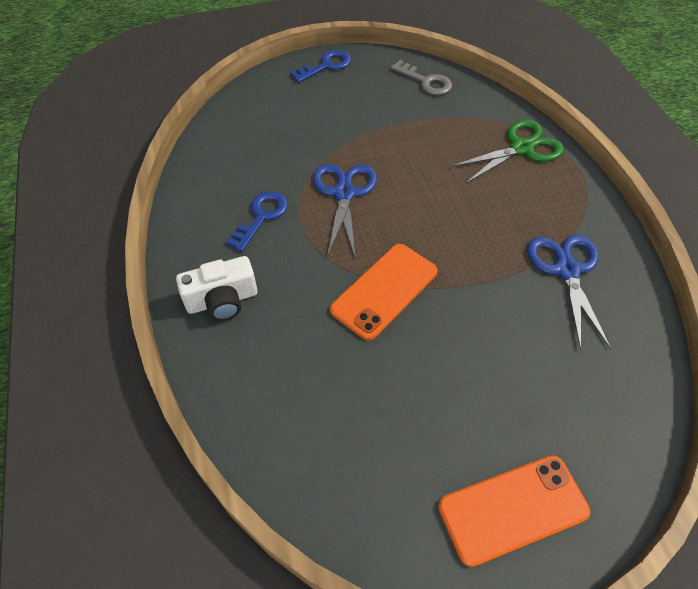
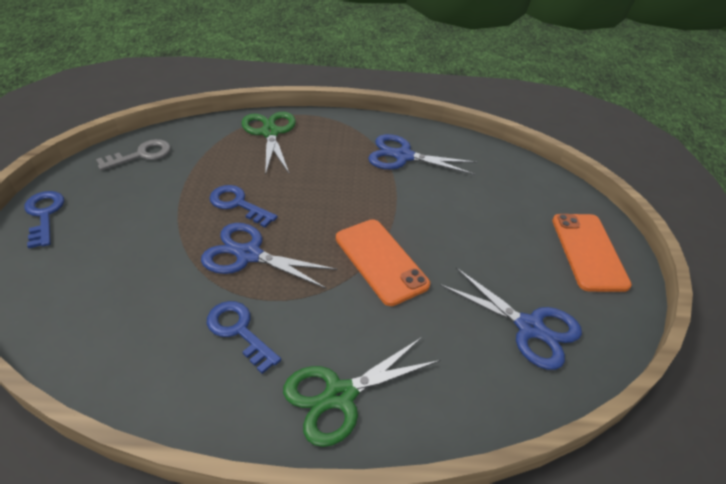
camera: 75 degrees left, 10 degrees down
white camera [176,256,257,321] -> green scissors [283,337,440,447]
none -> blue key [210,185,278,228]
none -> blue scissors [440,267,582,370]

